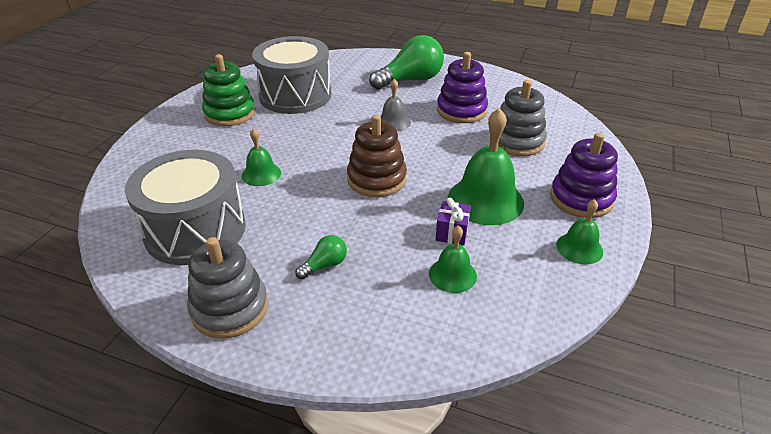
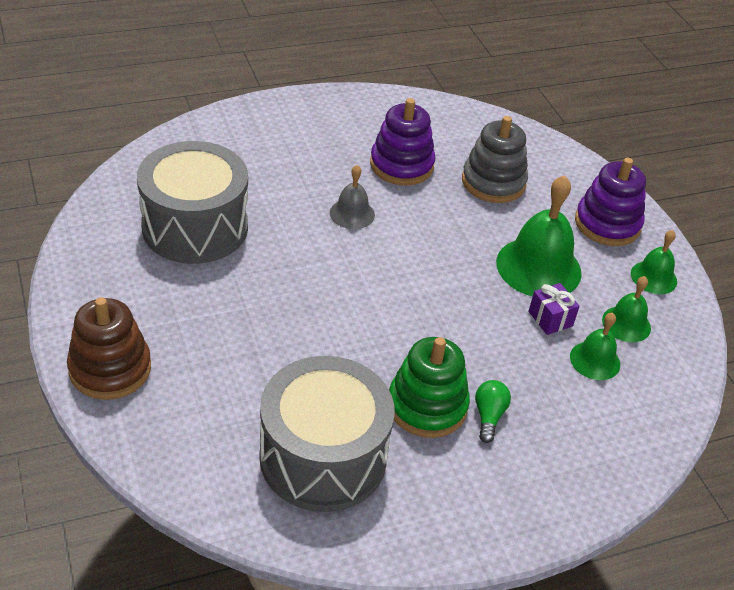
camera: 45 degrees left, 5 degrees up
grey stacking toy [187,237,268,339] -> none
green stacking toy [202,54,255,126] -> green stacking toy moved to [389,337,470,438]
green bell [242,128,281,186] -> green bell moved to [602,276,651,342]
brown stacking toy [347,115,407,197] -> brown stacking toy moved to [67,297,151,400]
green light bulb [369,35,444,90] -> none

